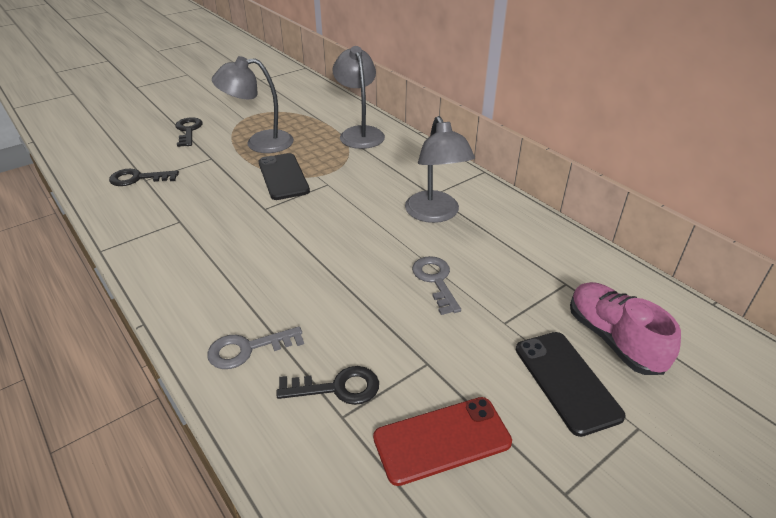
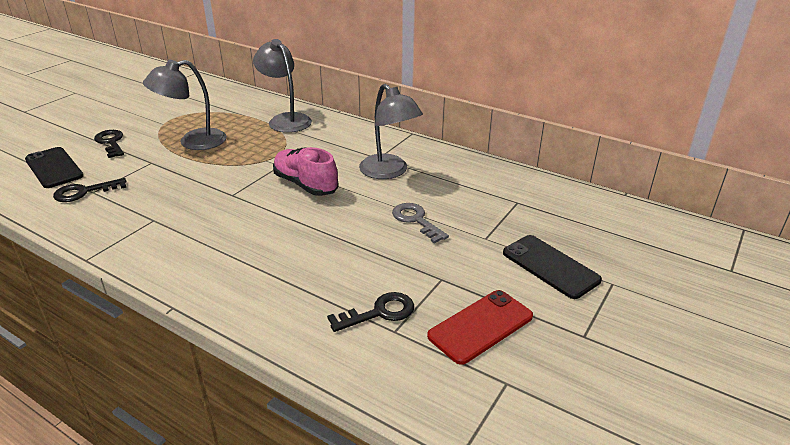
camera: 20 degrees left, 5 degrees down
grey key [207,326,304,369] -> none
black phone [258,153,310,200] -> black phone moved to [25,147,83,188]
pink shoe [570,282,681,375] -> pink shoe moved to [273,147,339,196]

